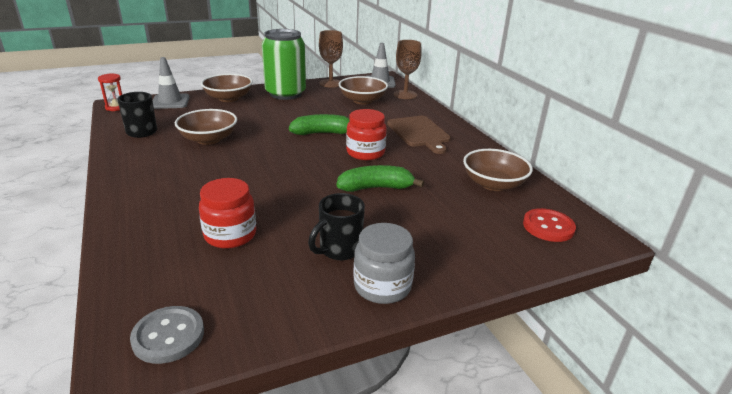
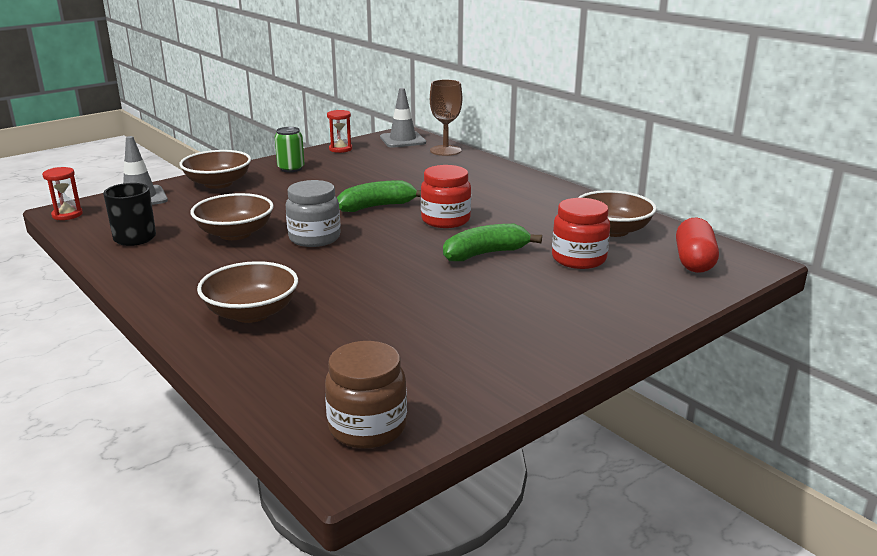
camera: 15 degrees left, 5 degrees down
grey button [130,306,204,364] -> brown jar [325,341,407,449]
red jar [199,178,256,249] -> red jar moved to [552,198,610,269]
green can [262,29,306,100] -> green can [275,127,305,172], size x0.49
black mug [308,193,365,260] -> none
brown goblet [319,30,343,88] -> red hourglass [327,110,352,153]
brown bowl [339,76,388,104] -> brown bowl moved to [197,261,298,323]
grey jar [353,223,415,304] -> grey jar moved to [286,180,341,247]
brown cutting board [387,116,451,154] -> none
red button [523,208,576,242] -> red capsule [676,218,719,273]

